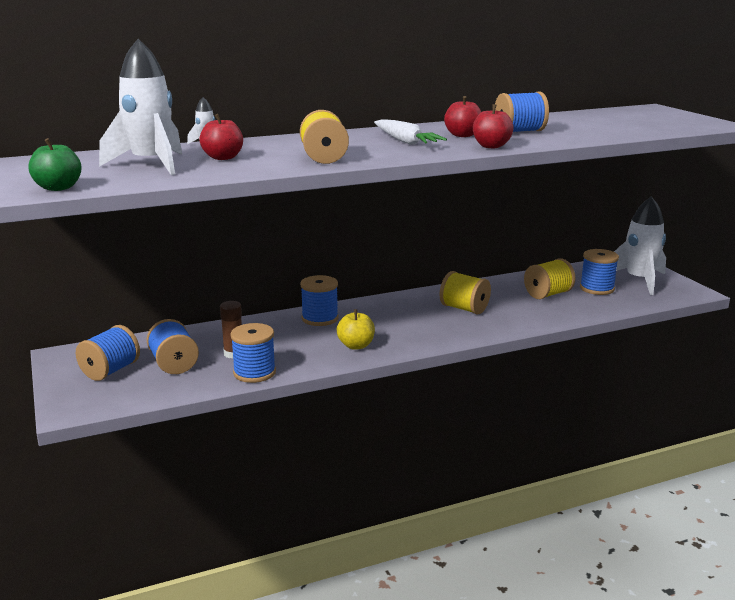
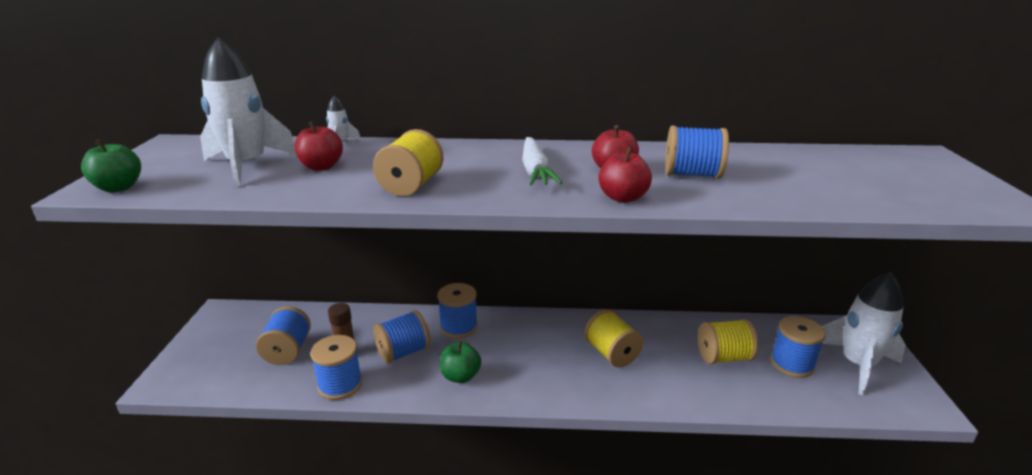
camera: 25 degrees right, 5 degrees up
blue spool [76,325,140,381] -> blue spool moved to [373,310,431,364]
yellow apple [337,309,375,350] -> green apple [440,341,481,383]

